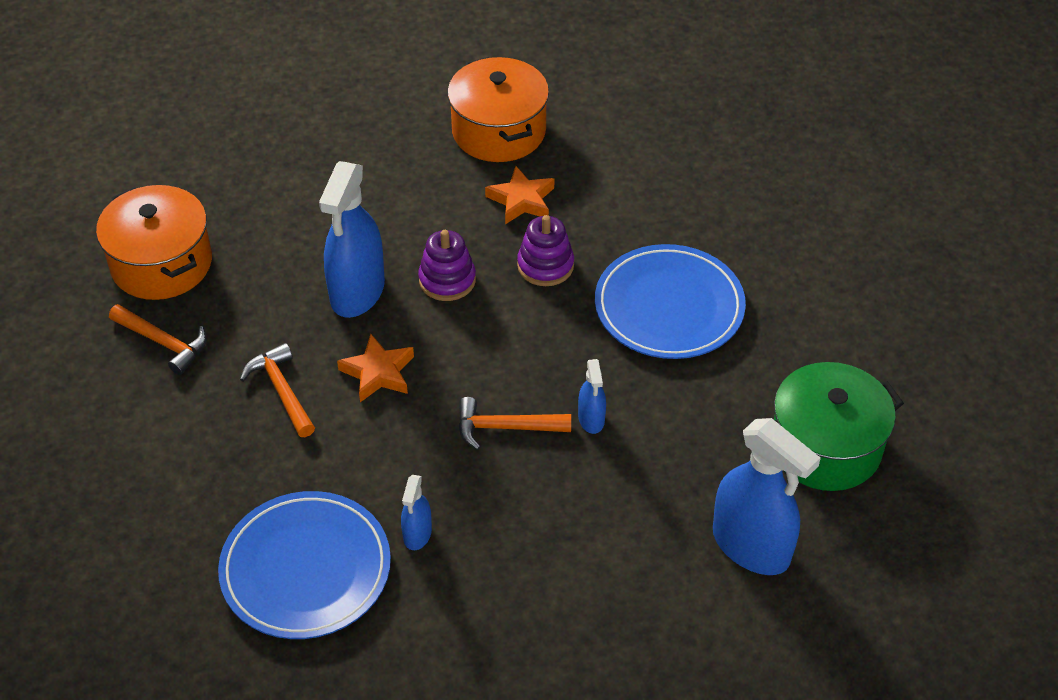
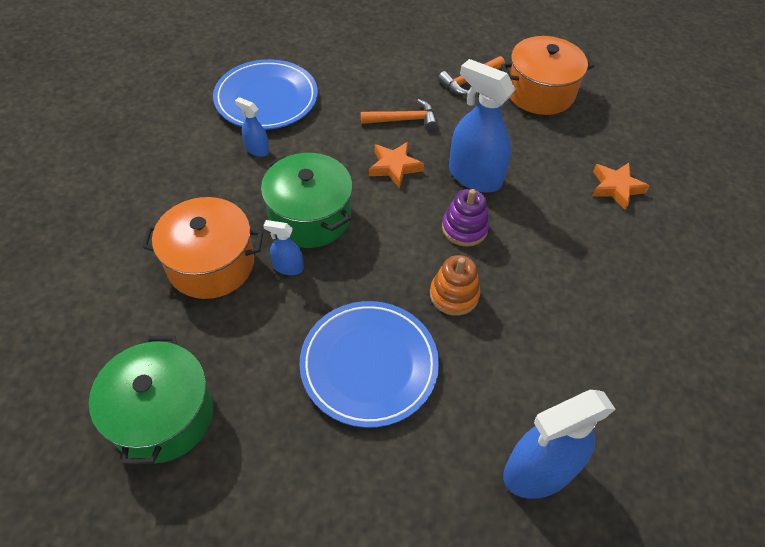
camera: 110 degrees right, 5 degrees up
orange pot [447,57,549,162] -> orange pot moved to [142,197,263,299]
orange hammer [459,397,571,450] -> green pot [261,153,353,248]
orange star [485,166,554,224] -> orange star moved to [592,163,650,210]
purple stacking toy [517,215,574,286] -> orange stacking toy [430,255,480,316]
blue spray bottle [713,418,821,575] -> blue spray bottle moved to [503,390,616,499]

